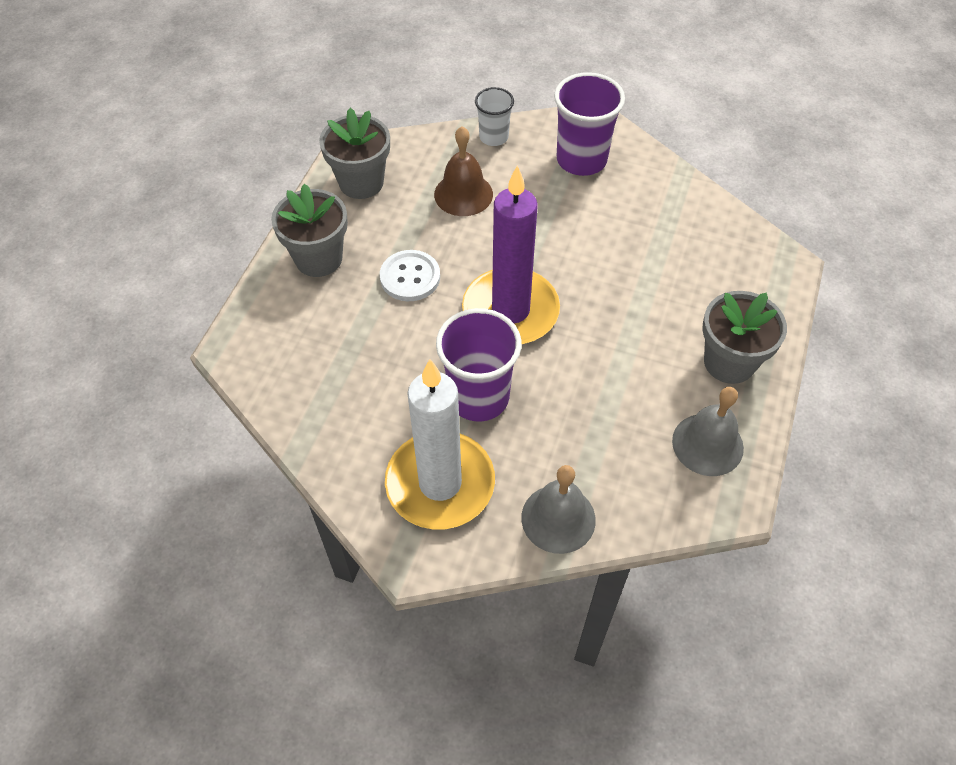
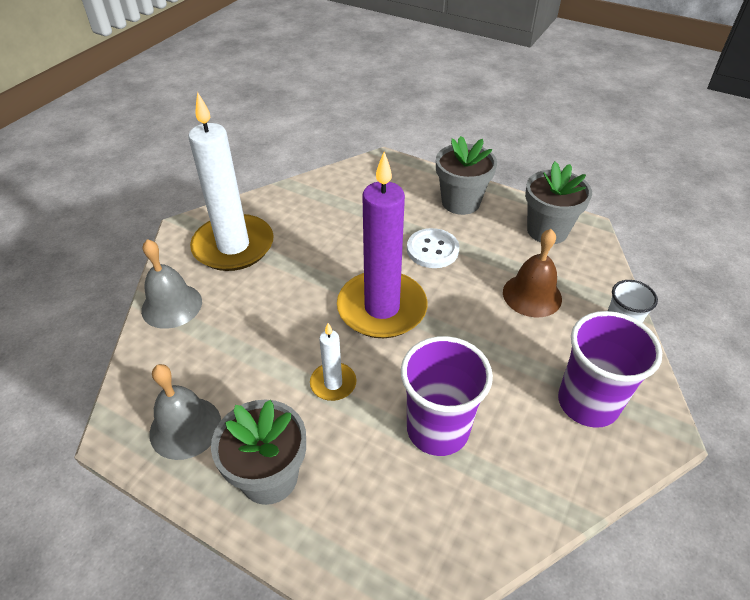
camera: 100 degrees right, 10 degrees down
purple cup [436,308,522,422] -> purple cup moved to [401,336,493,456]
none -> white candle [310,323,356,401]

